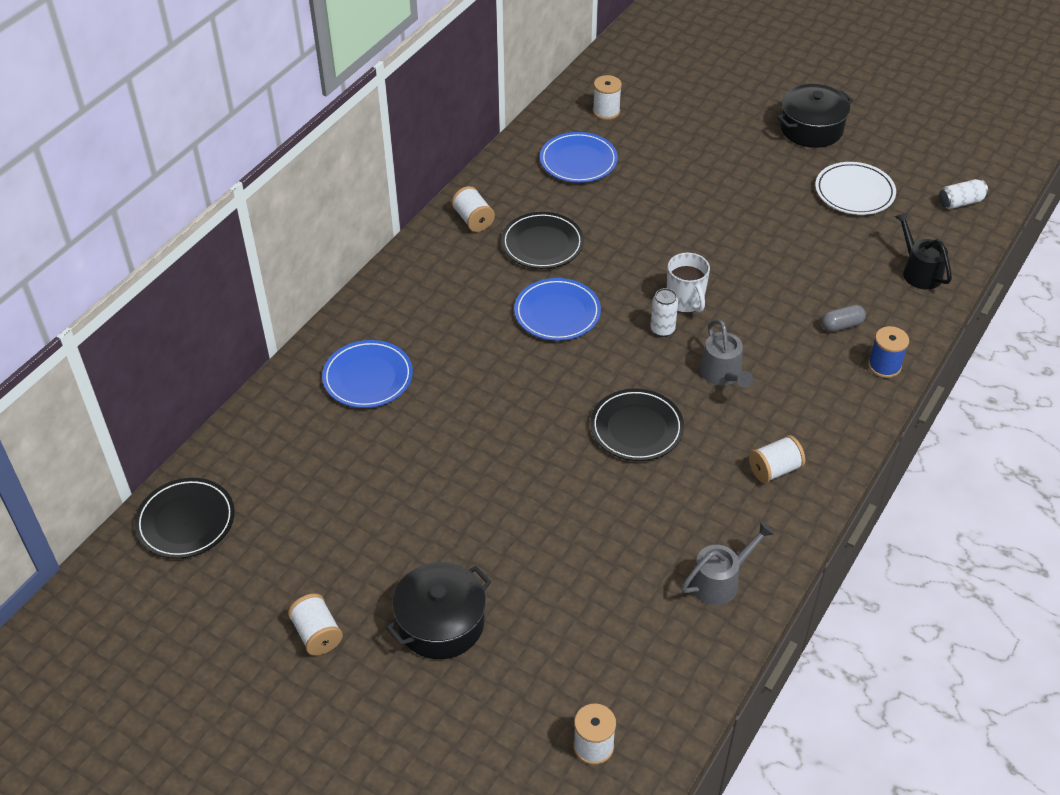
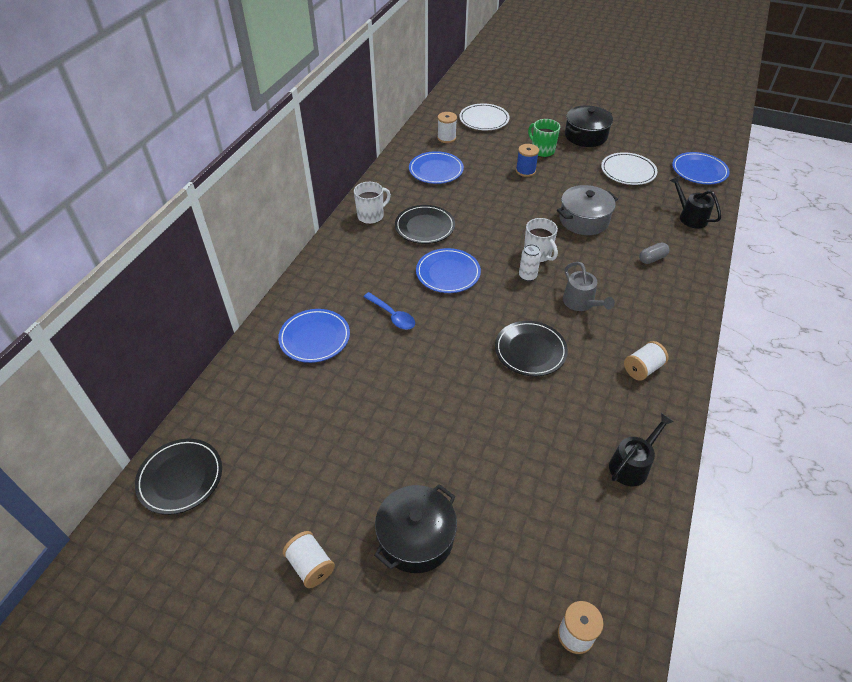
camera: 10 degrees left, 0 degrees up
white spool [452,186,495,232] -> white mug [354,182,391,224]
grey watering can [681,522,774,605] -> black watering can [609,413,674,486]
blue spool [868,326,909,378] -> blue spool moved to [516,144,539,177]
white can [939,179,988,209] -> blue plate [672,152,730,184]
none -> blue spoon [363,292,415,330]
none -> white plate [459,103,509,130]
none -> green mug [528,119,560,157]
none -> grey pot [557,185,618,235]

